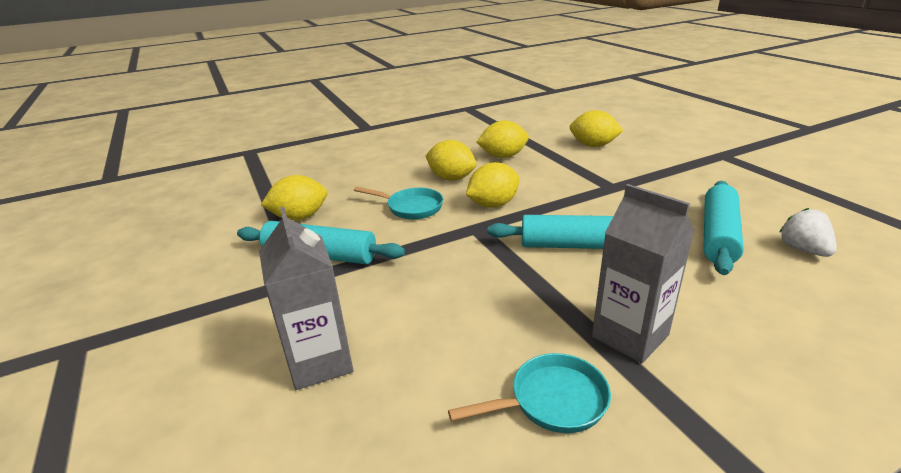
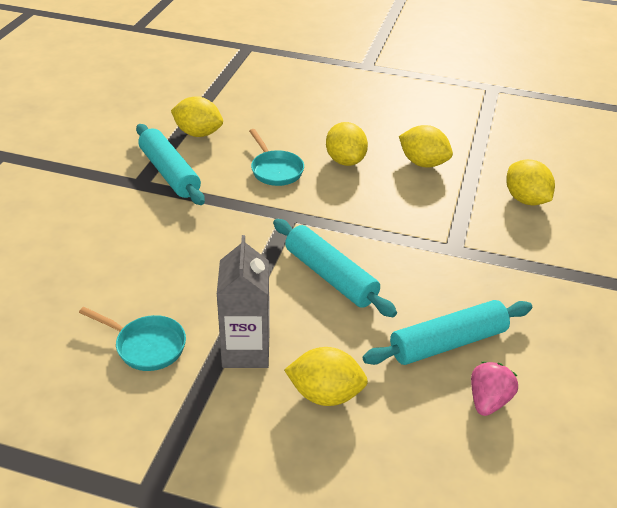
camera: 40 degrees right, 10 degrees up
grey carton [259,206,353,390] -> none
yellow lemon [466,162,519,208] -> yellow lemon moved to [284,347,368,406]
white strawberry [779,208,837,257] -> pink strawberry [471,362,518,416]

